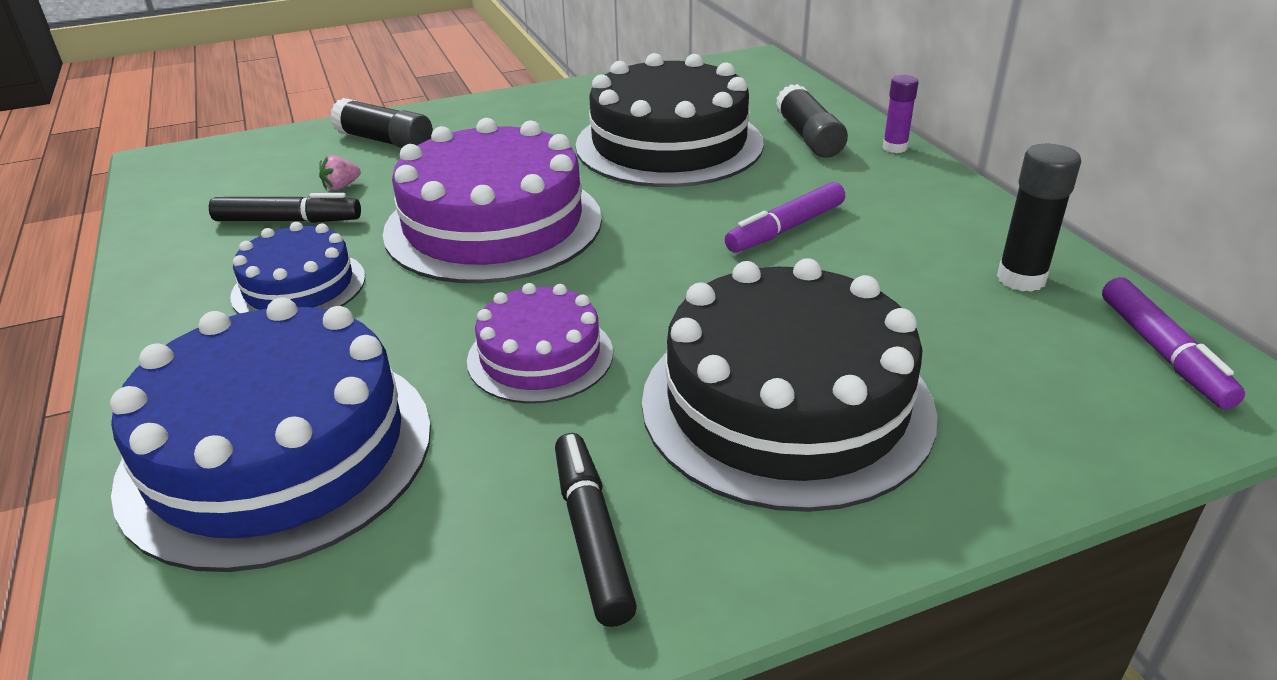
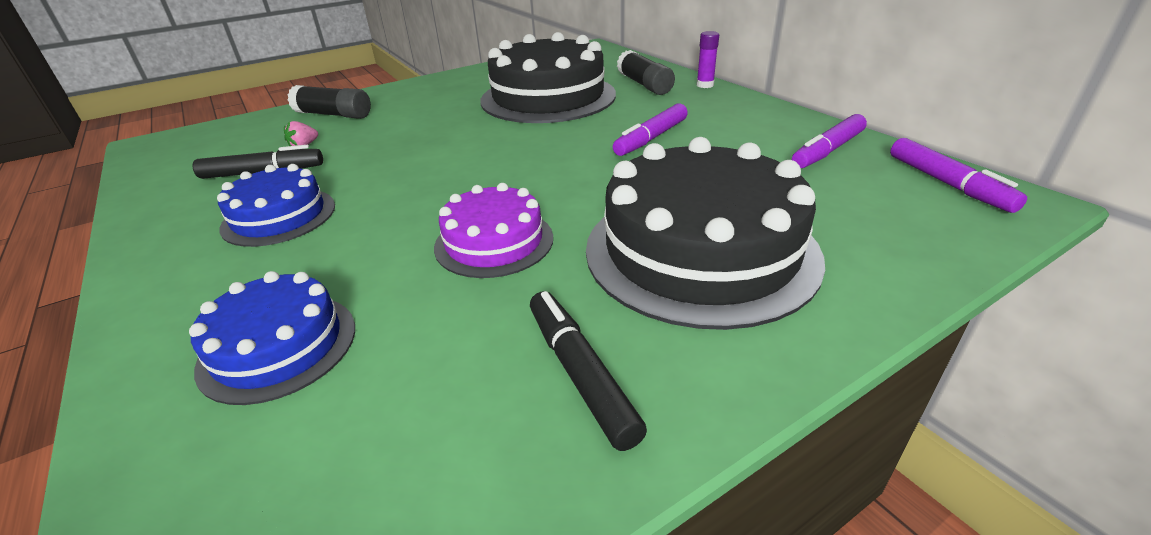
camera: 10 degrees left, 0 degrees up
blue cake [110,297,431,572] -> blue cake [189,271,355,405], size x0.54
purple cake [383,118,602,283] -> none
black glue stick [997,144,1081,292] -> purple marker [792,114,867,168]

